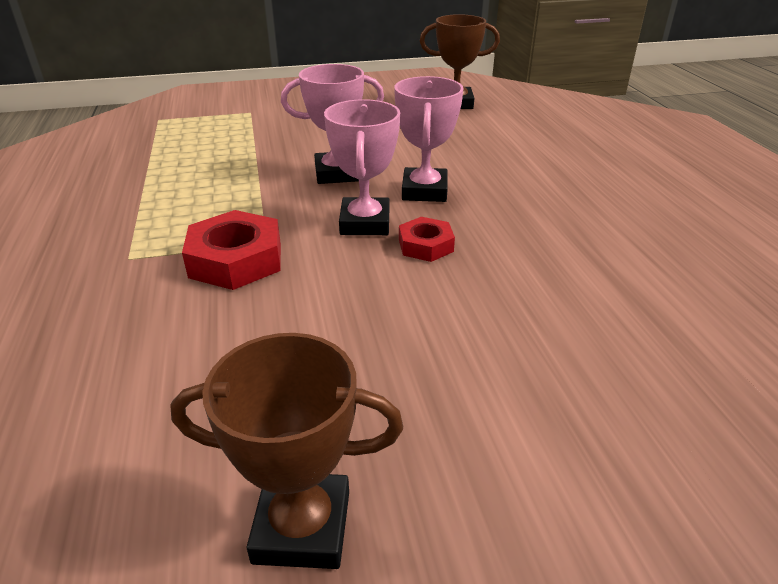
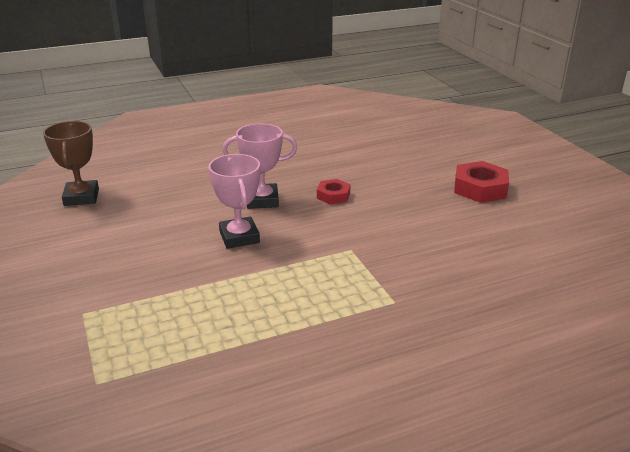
camera: 100 degrees left, 5 degrees down
brown trophy [170,333,403,569] -> none
red nut [182,210,281,290] -> red nut moved to [454,161,509,203]
pink trophy [324,99,400,235] -> none

